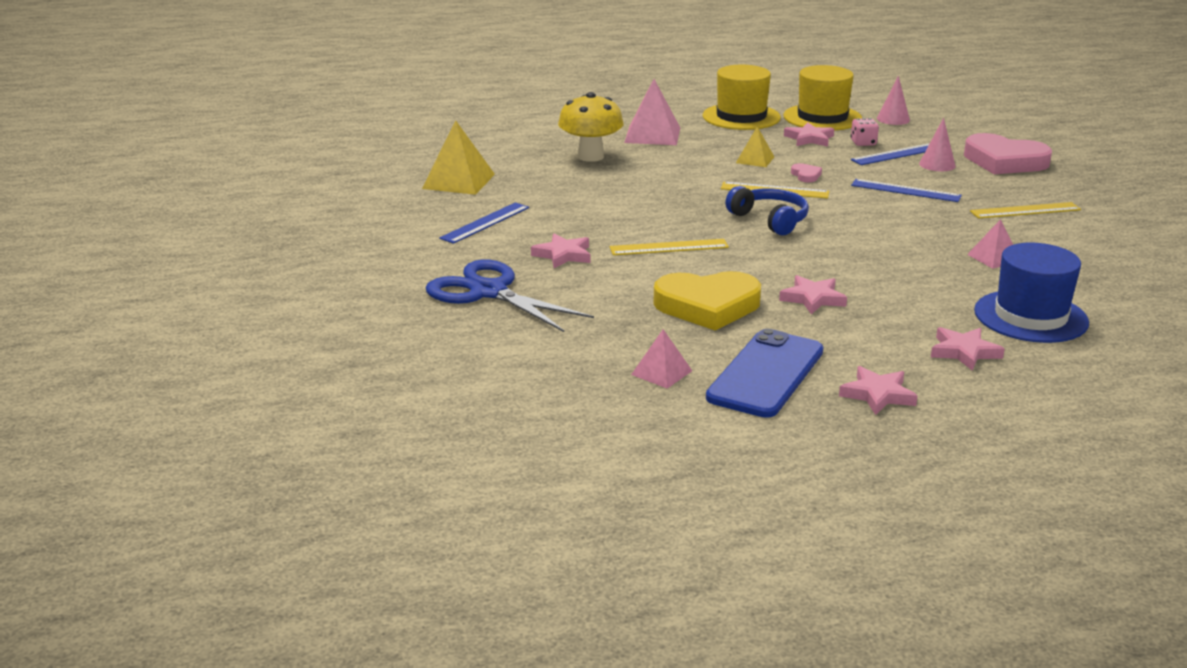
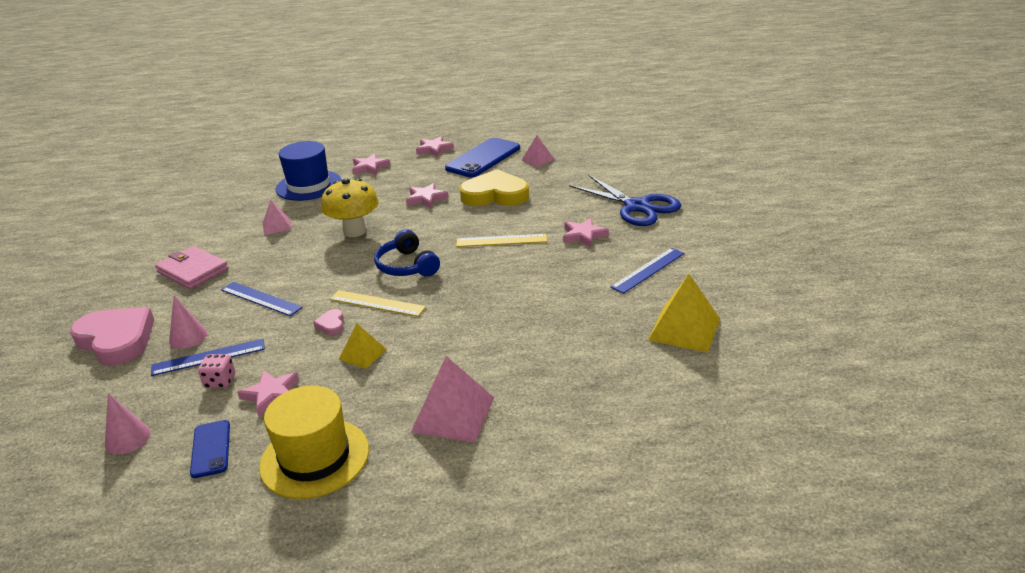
camera: 170 degrees left, 5 degrees up
yellow mushroom [558,92,624,162] -> yellow mushroom moved to [321,178,379,237]
yellow hat [783,65,862,130] -> blue phone [190,420,230,478]
yellow ruler [970,202,1081,218] -> pink wallet [155,246,229,289]

